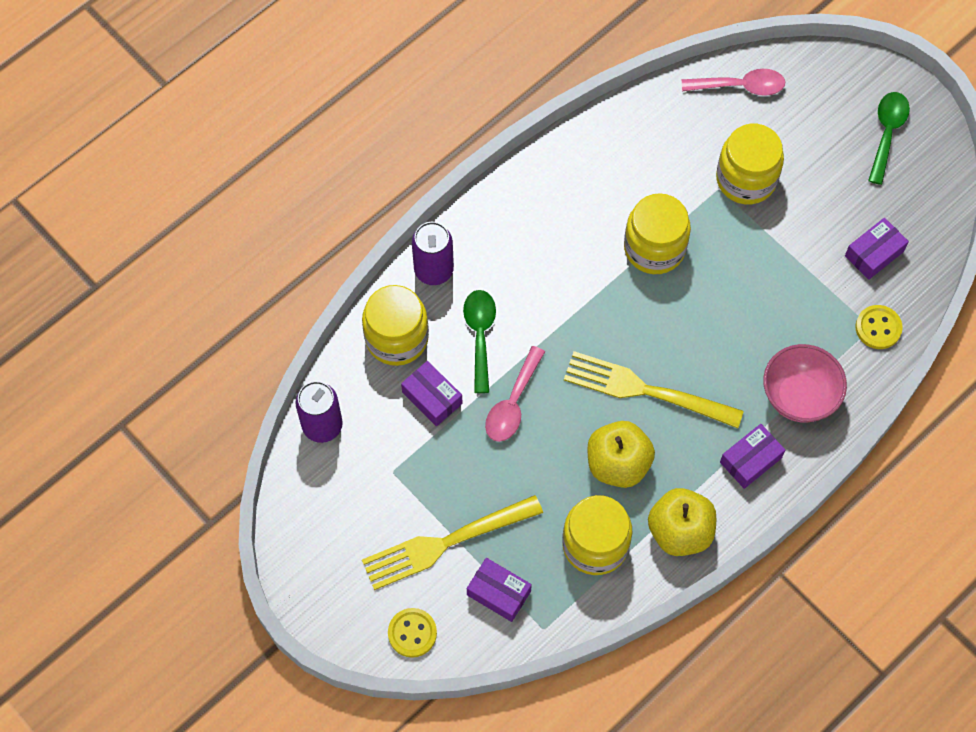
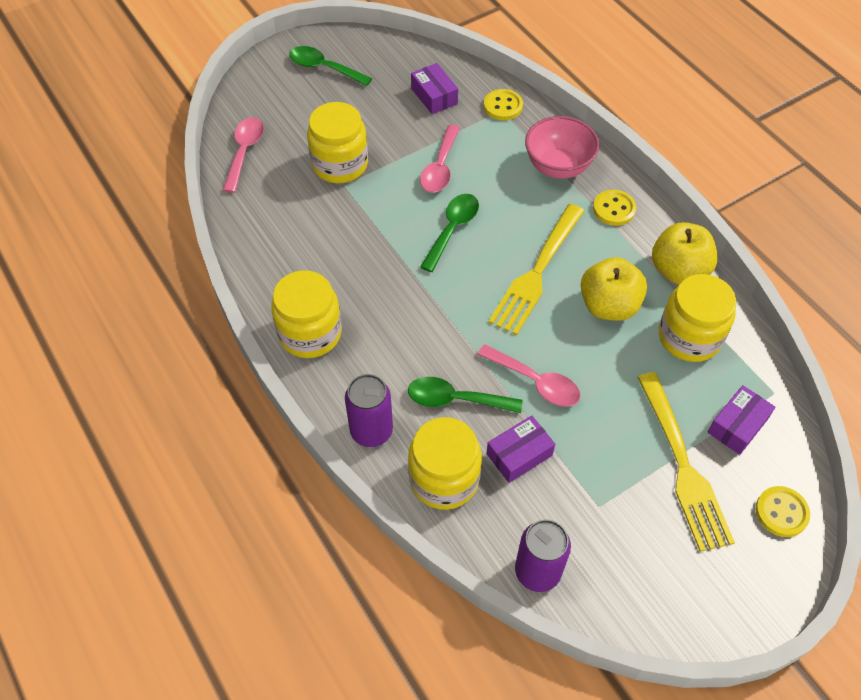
camera: 80 degrees left, 10 degrees down
yellow jar [624,193,691,274] -> yellow jar moved to [271,270,342,358]
purple box [720,424,785,489] -> yellow button [593,190,636,226]
none -> pink spoon [420,125,460,192]
none -> green spoon [420,194,479,272]

